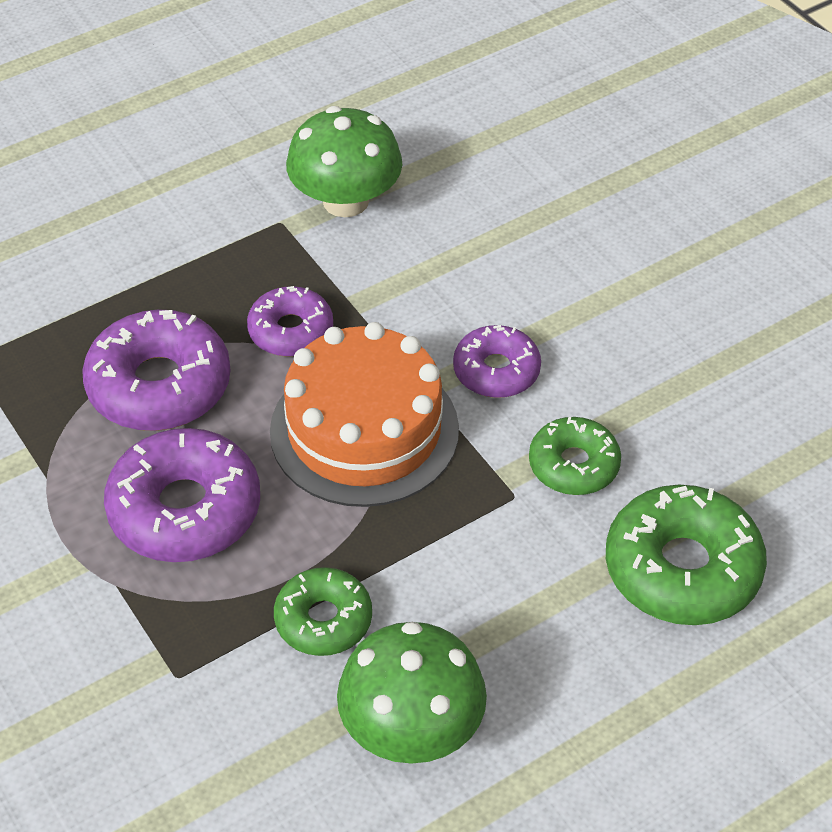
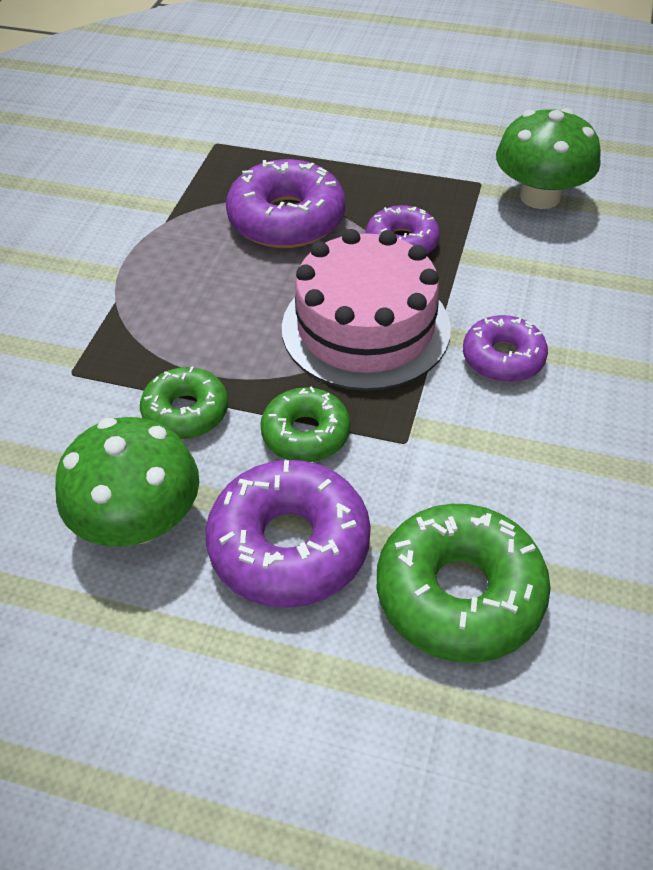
camera: 50 degrees right, 0 degrees up
purple donut [104,428,260,562] -> purple donut moved to [205,460,371,608]
orange cake [270,322,459,507] -> pink cake [282,229,451,391]
green donut [529,417,621,495] -> green donut moved to [260,386,350,462]

